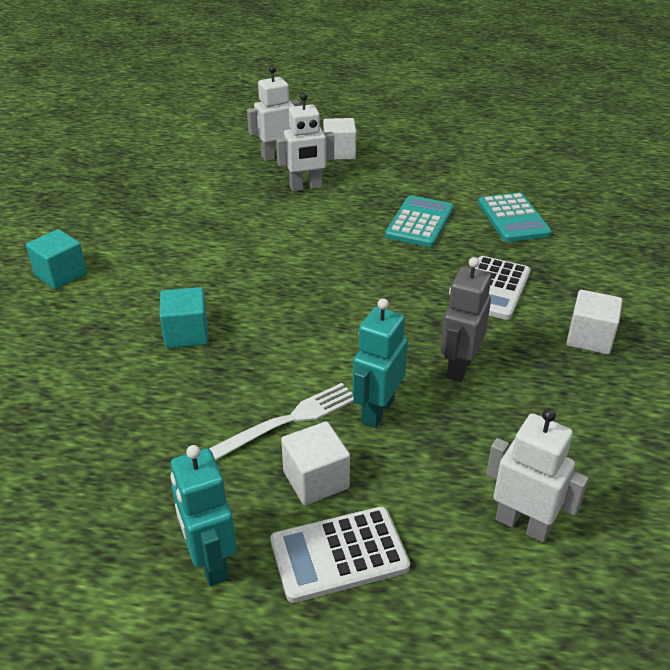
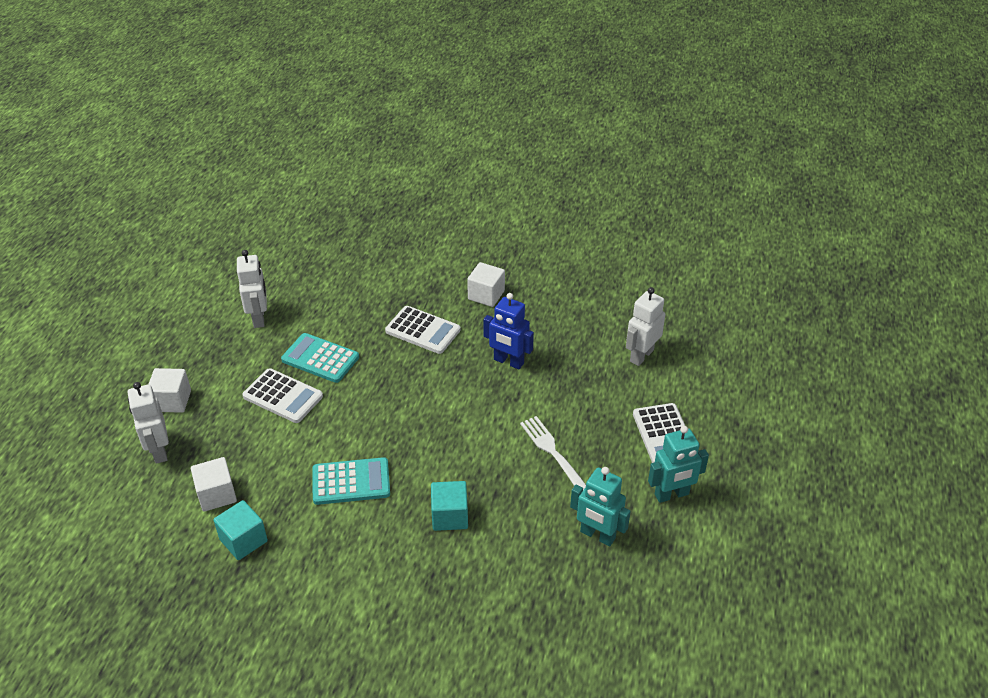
camera: 85 degrees left, 5 degrees up
turquoise cube [26,229,87,289] -> turquoise cube moved to [213,500,268,560]
white robot [276,93,334,191] -> white robot moved to [237,250,267,328]
white cube [281,421,350,505] -> white cube moved to [191,457,237,512]
turquoise robot [352,298,408,428] -> turquoise robot moved to [570,467,631,546]
grey robot [441,257,491,382] -> blue robot [483,293,534,369]
turquoise calculator [478,193,552,242] -> turquoise calculator moved to [312,457,390,505]
none -> white calculator [242,368,323,423]

